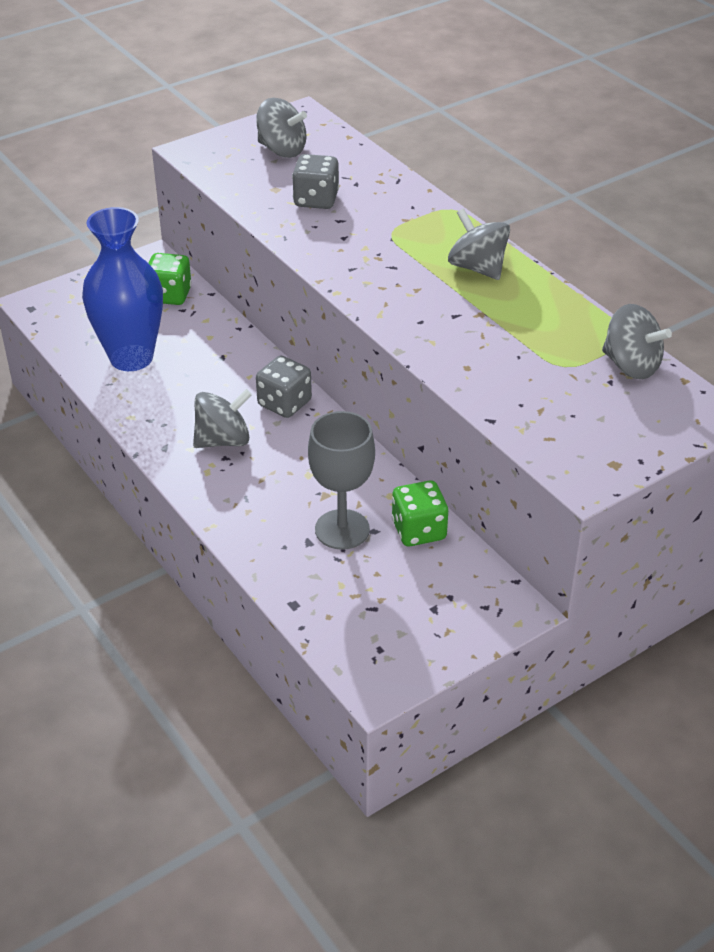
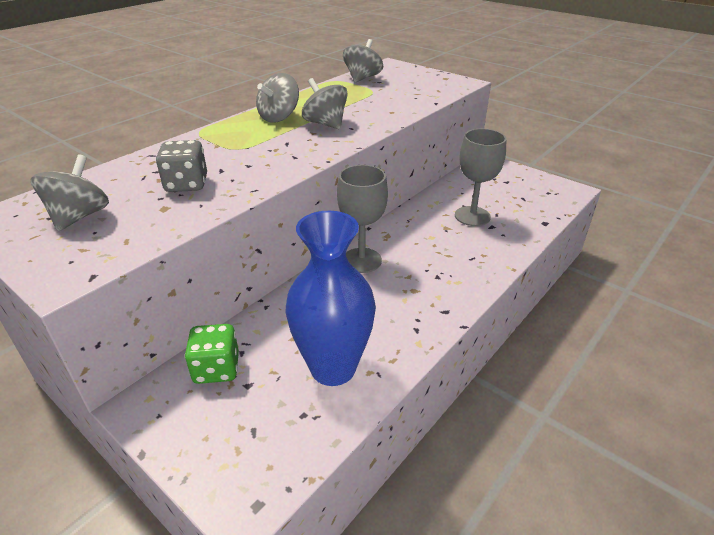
camera: 105 degrees left, 5 degrees down
grey spinning top [193,389,252,448] -> grey spinning top moved to [302,78,348,129]
grey dice [256,356,312,418] -> grey goblet [337,165,388,273]
green dice [392,480,449,546] -> none

